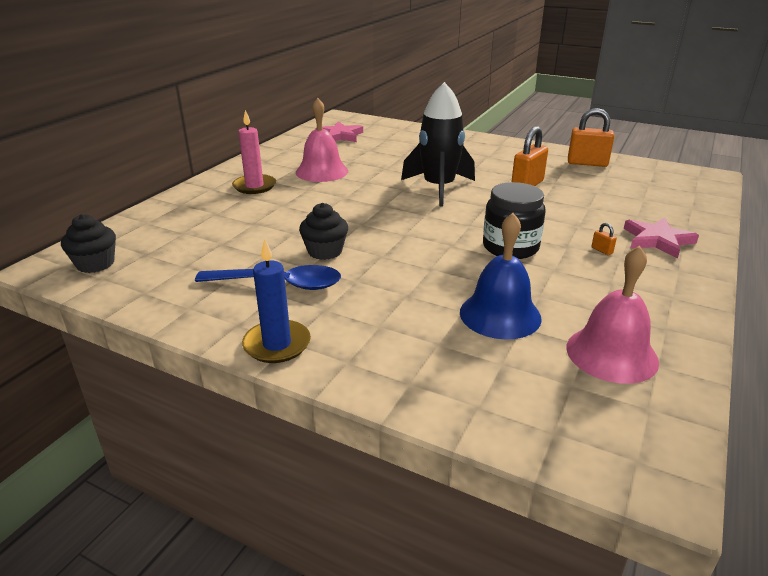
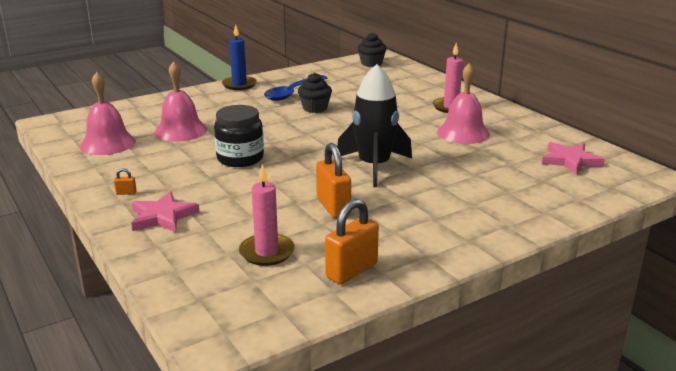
camera: 120 degrees right, 5 degrees down
blue bell [460,213,542,340] -> pink bell [155,61,207,142]
orange padlock [591,223,617,255] -> orange padlock moved to [114,168,137,195]
none -> pink candle [239,164,295,266]

